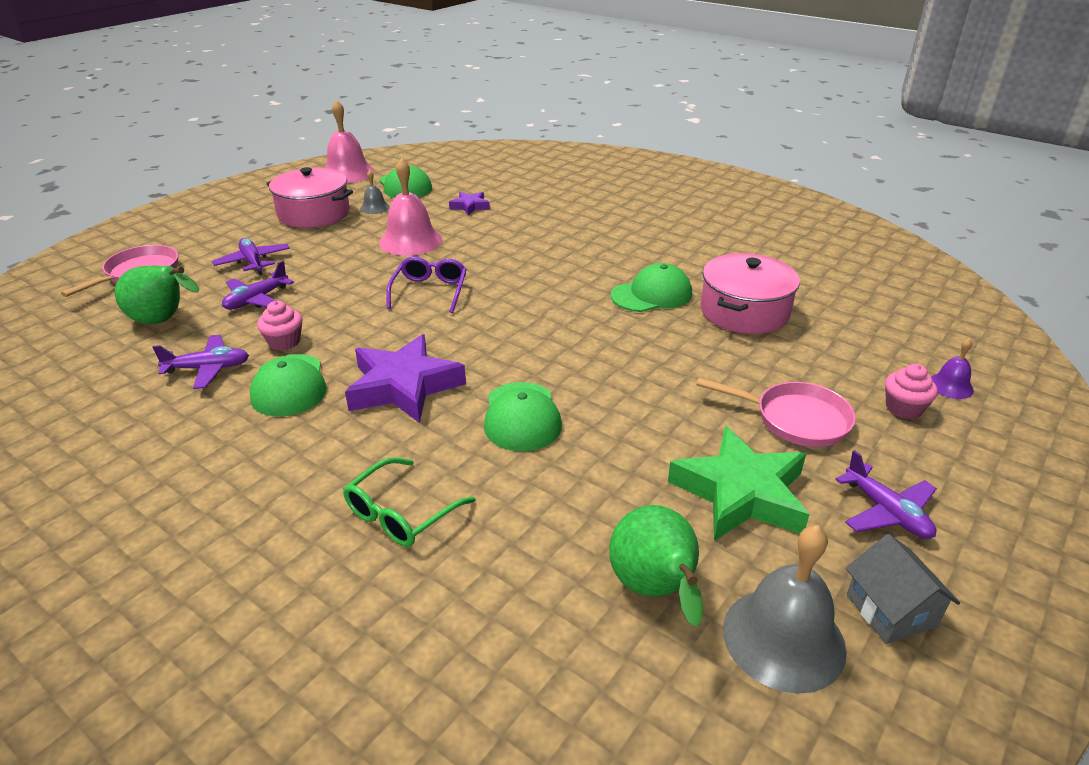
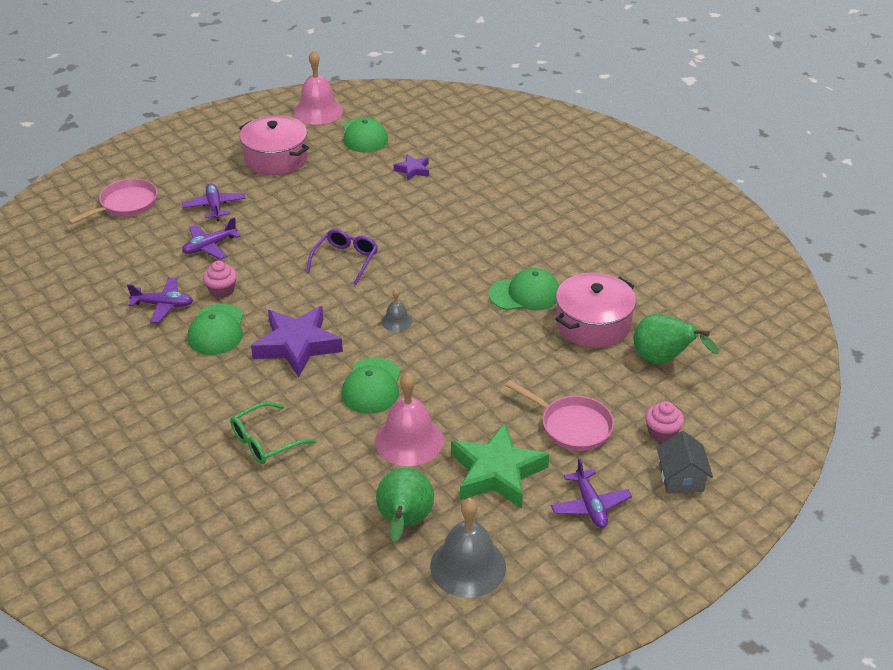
camera: 15 degrees right, 5 degrees up
green pear [115,266,199,324] -> green pear moved to [633,314,719,364]
grey bell [360,170,390,214] -> grey bell moved to [381,289,412,332]
pink bell [379,158,442,256] -> pink bell moved to [375,372,444,466]
grey house [846,534,960,644] -> grey house moved to [657,431,713,494]
purple bell [931,338,974,399] -> none

